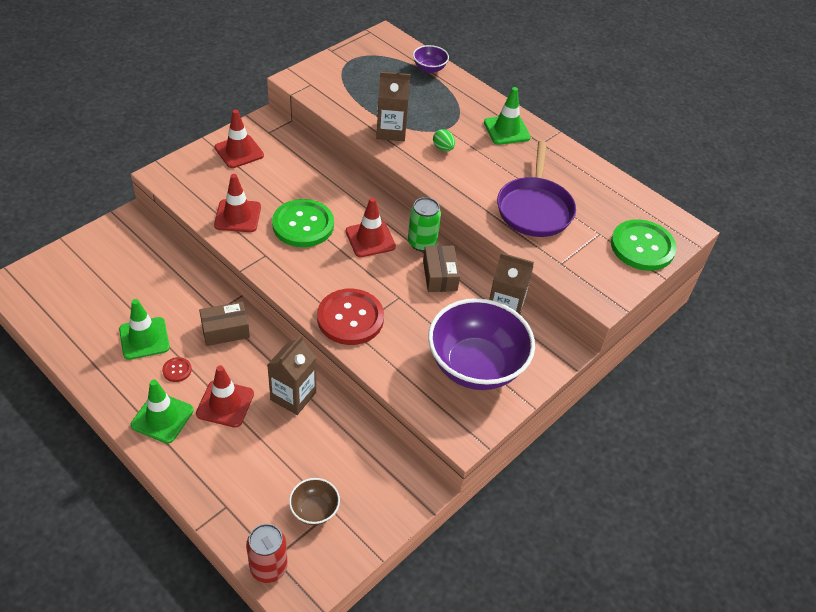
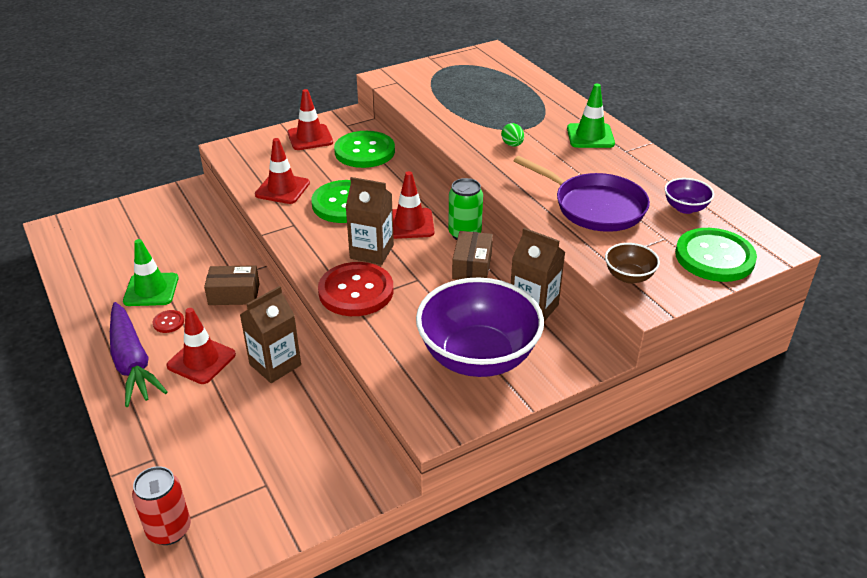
camera: 20 degrees right, 10 degrees down
green traffic cone [131,379,194,444] -> purple carrot [110,302,168,407]
brown bowl [289,478,340,525] -> brown bowl moved to [605,243,660,284]
brown carton [376,72,410,141] -> brown carton moved to [346,177,394,265]
purple bowl [413,45,449,73] -> purple bowl moved to [664,178,714,214]
purple pan [497,141,576,237] -> purple pan turned 75 degrees counterclockwise [514,156,650,232]
none -> green button [334,131,395,168]

